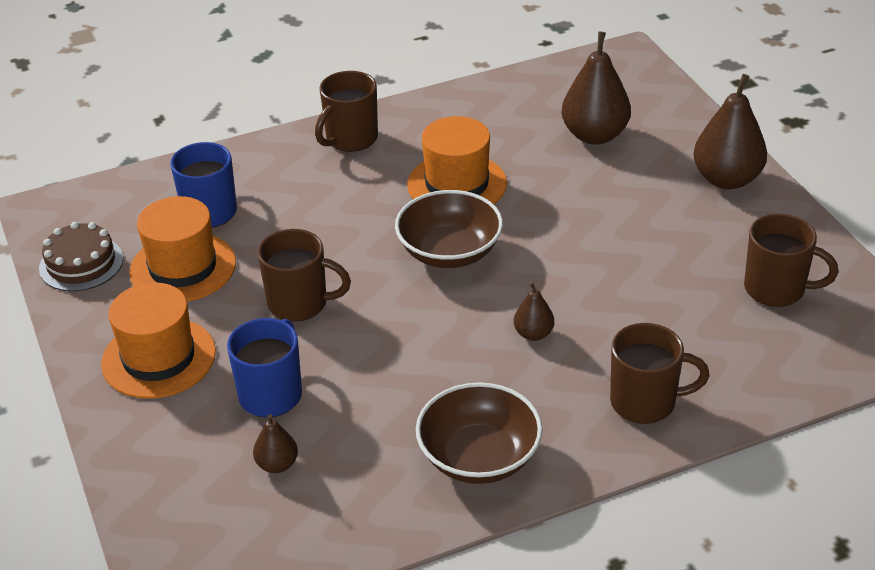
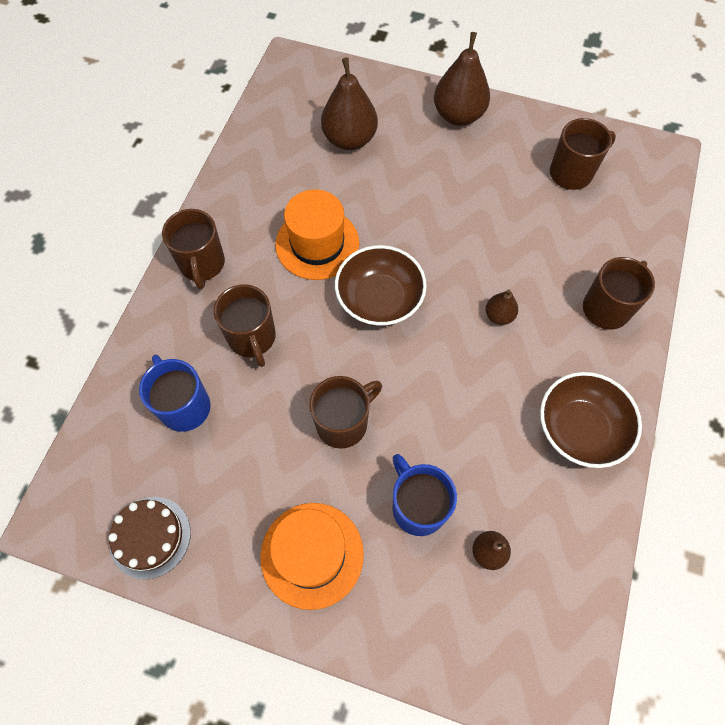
camera: 50 degrees left, 25 degrees up
orange hat [129,196,236,302] -> none
none -> brown mug [214,284,276,367]

